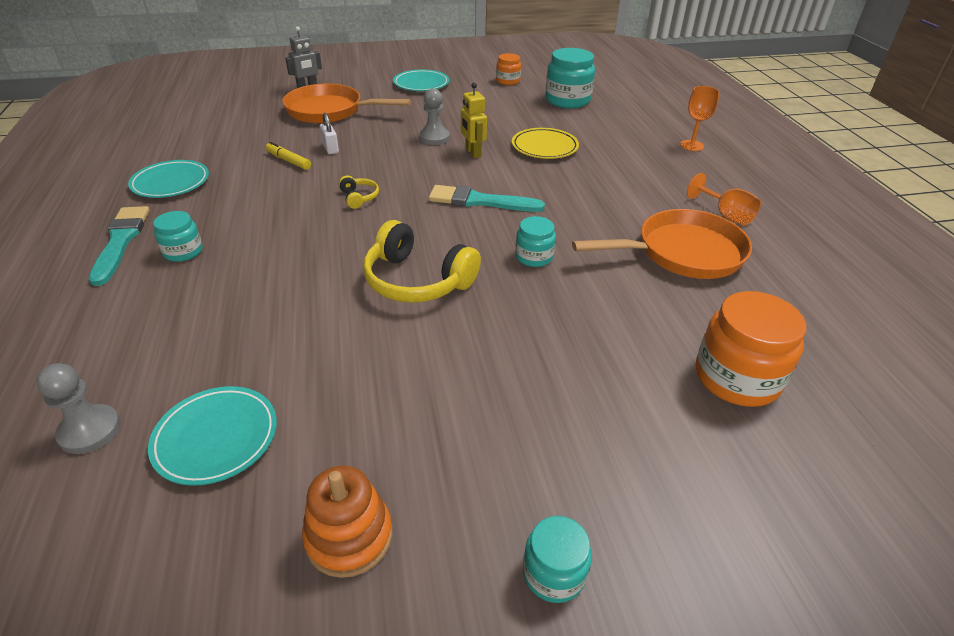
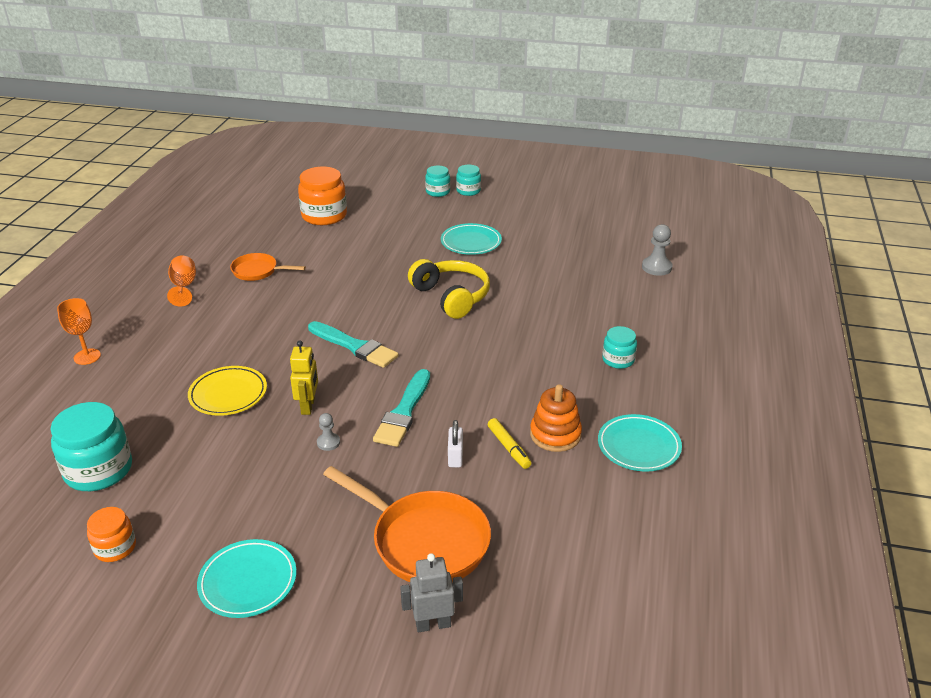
camera: 155 degrees left, 5 degrees down
turquoise brush [88,206,150,286] -> turquoise brush moved to [373,369,430,447]
turquoise plate [148,386,277,486] -> turquoise plate moved to [441,223,502,255]
orange stacking toy [302,466,392,578] -> orange stacking toy moved to [530,384,582,452]
yellow headphones [339,175,379,209] -> none
grey pawn [419,88,450,145] -> grey pawn [317,413,340,451], size x0.60
turquoise jar [515,216,556,267] -> turquoise jar moved to [425,166,450,197]
orange pan [572,209,752,279] -> orange pan [230,253,306,281], size x0.57

